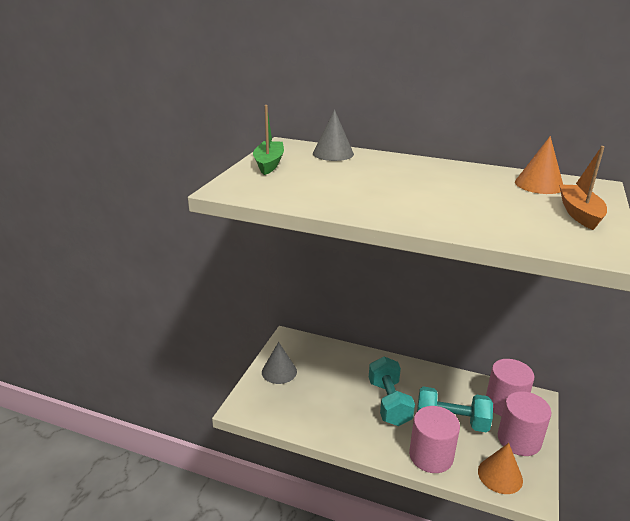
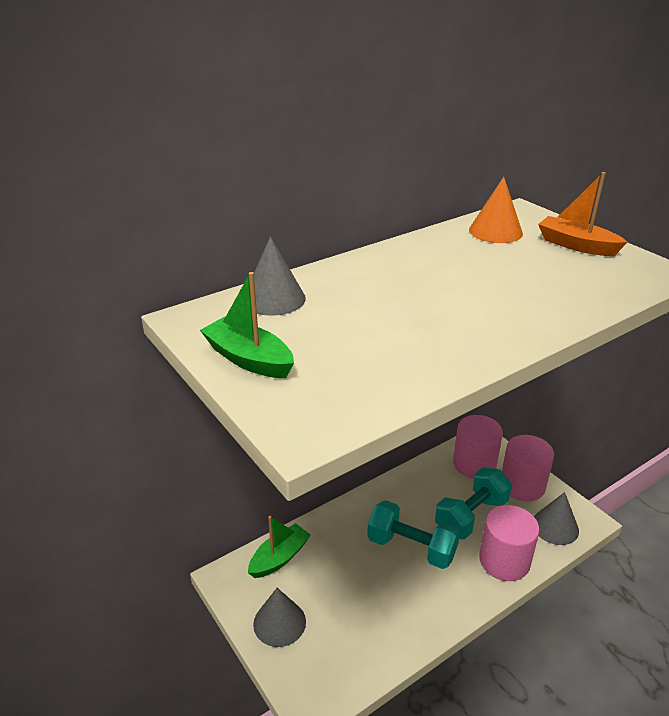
camera: 55 degrees left, 5 degrees up
orange cone [478,443,523,494] -> grey cone [534,492,579,545]
none -> green boat [248,516,311,578]

